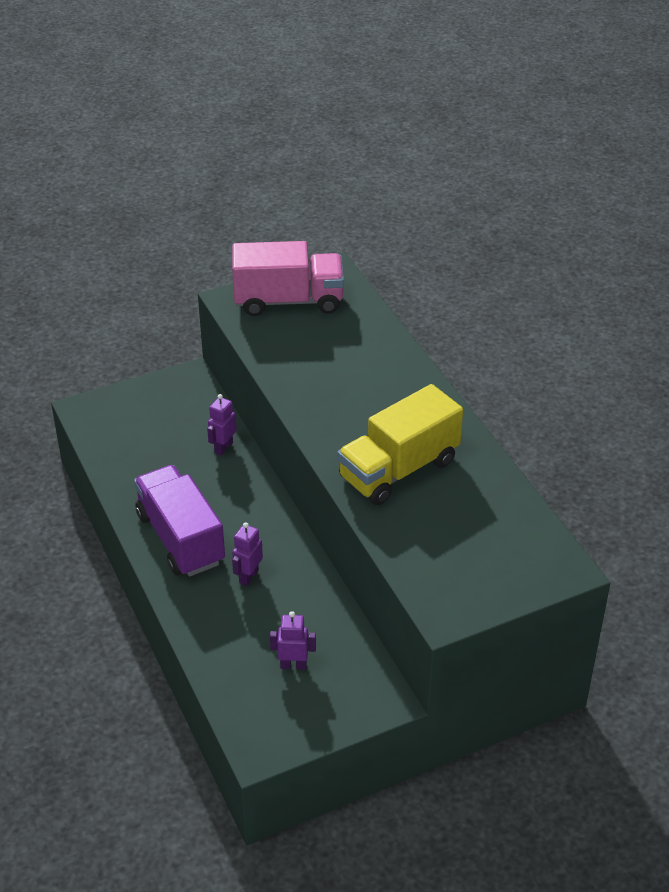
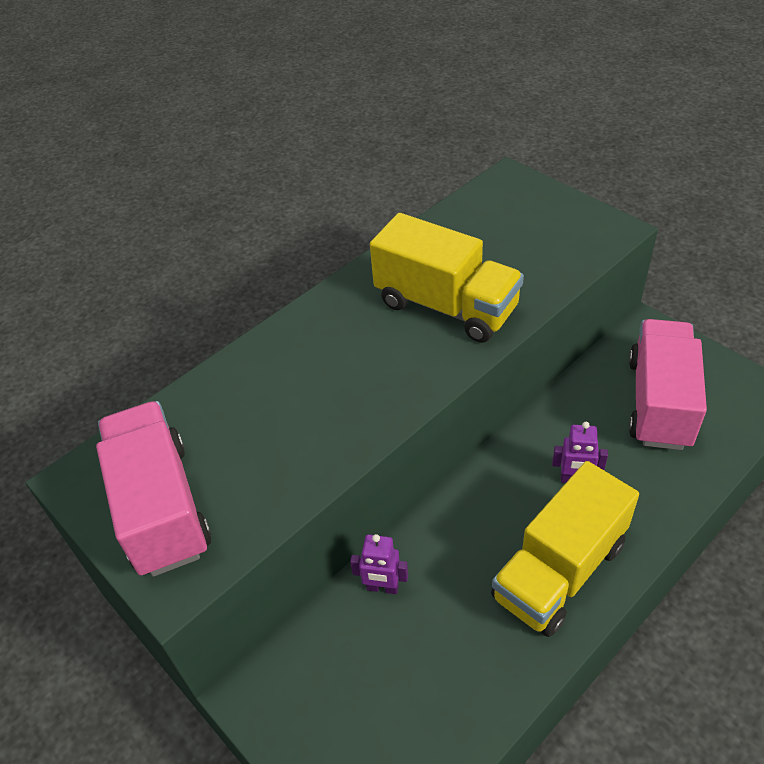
camera: 105 degrees left, 5 degrees up
purple truck [134,465,225,577] -> yellow truck [491,461,639,637]
purple robot [270,611,316,670] -> pink truck [629,319,707,450]

